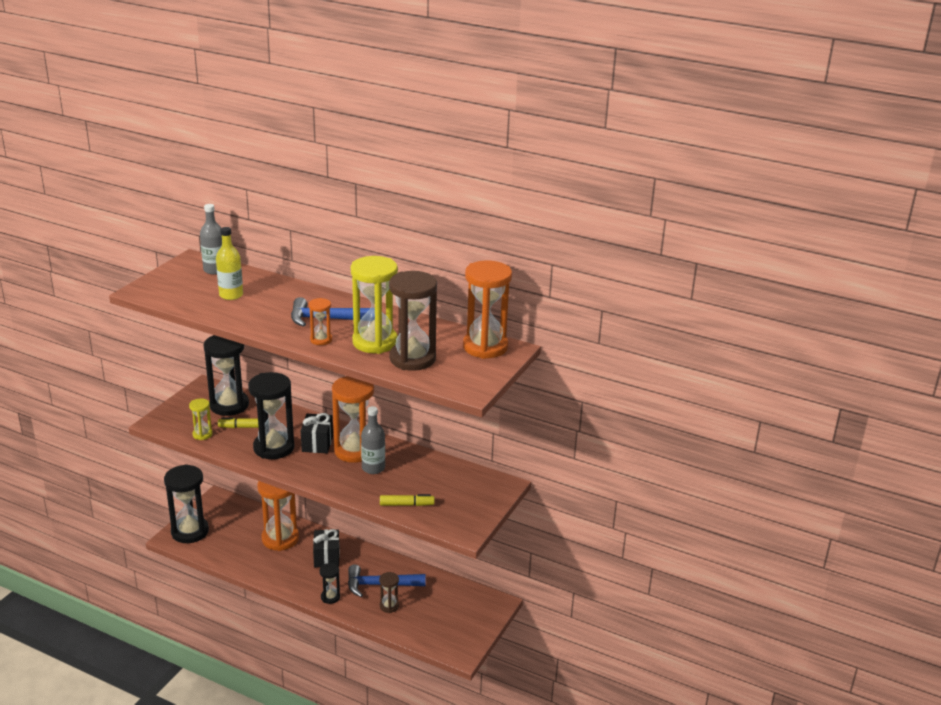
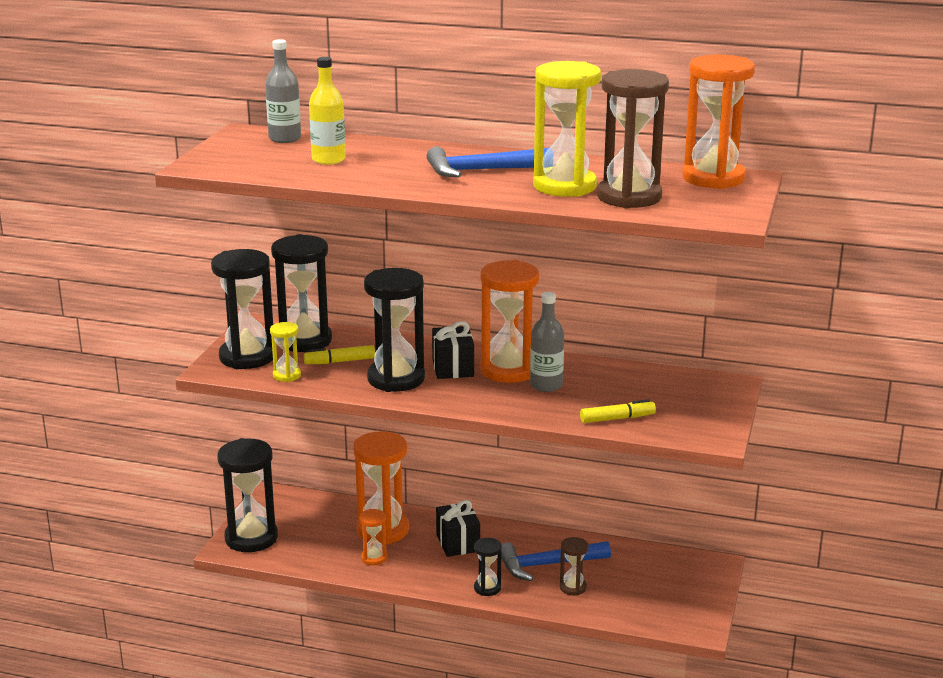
camera: 10 degrees left, 5 degrees down
orange hourglass [308,298,332,345] -> orange hourglass moved to [359,509,387,566]
none -> black hourglass [211,249,273,369]

